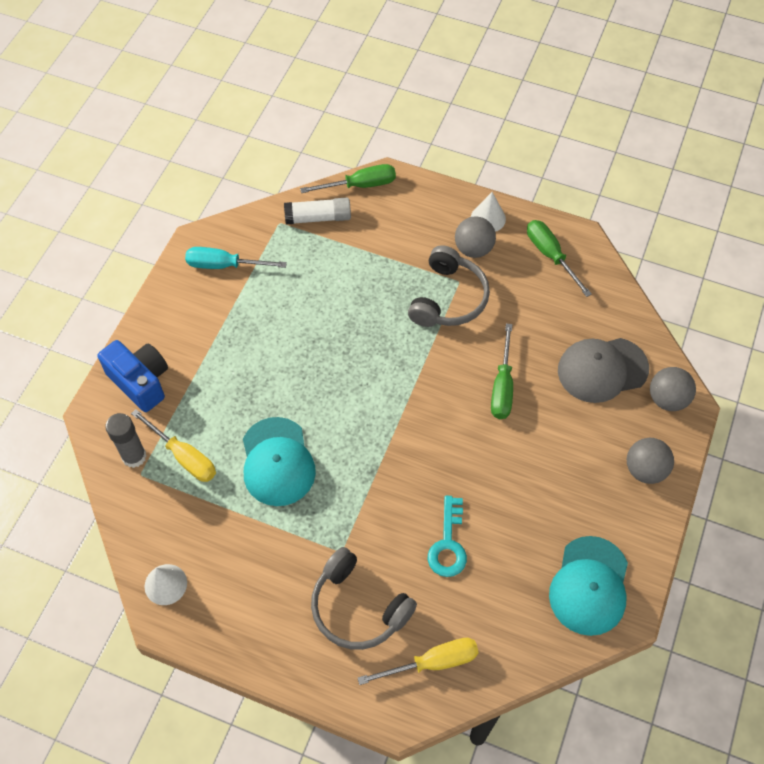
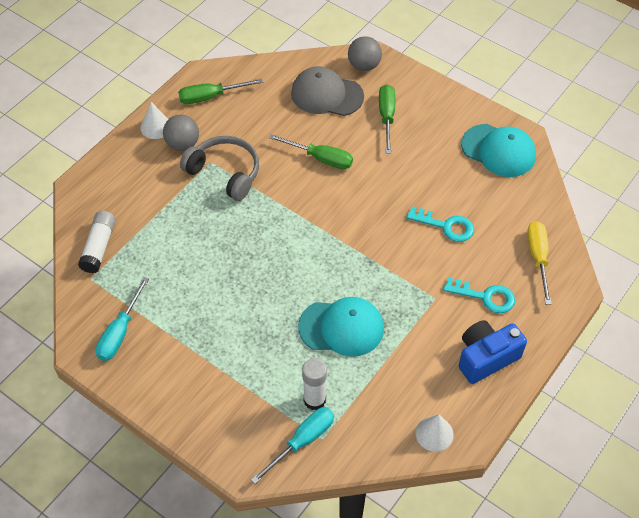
camera: 75 degrees left, 5 degrees down
blue camera [97,340,168,412] -> blue camera moved to [459,320,527,384]
grey glue stick [105,413,146,468] -> turquoise screwdriver [251,407,334,484]
yellow screwdriver [131,409,216,482] -> white glue stick [302,358,327,410]
green screwdriver [300,164,396,193] -> green screwdriver moved to [379,84,395,154]
grey headphones [311,547,417,650] -> turquoise key [443,277,515,313]
grey cap [558,338,649,403] -> grey cap turned 105 degrees clockwise [291,66,364,116]
grey ball [627,438,674,484] -> none

